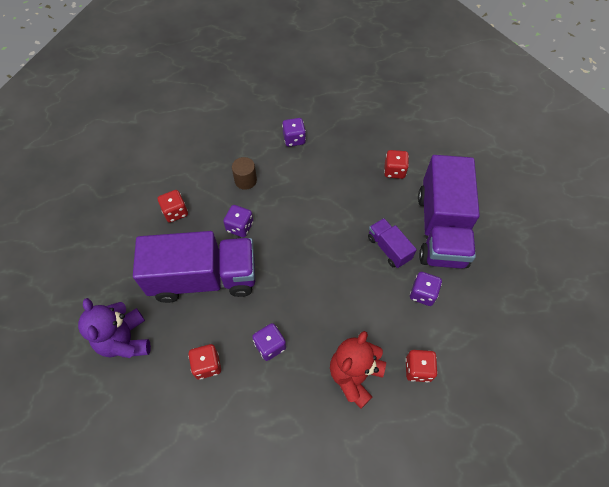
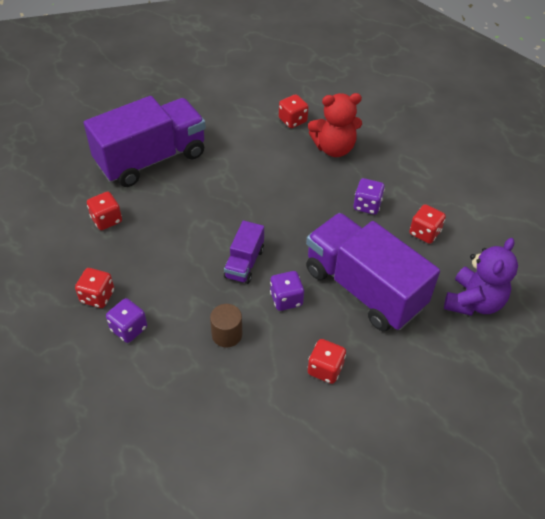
camera: 130 degrees left, 10 degrees down
purple truck [368,218,417,268] -> purple truck moved to [224,221,264,284]
purple dice [410,272,442,306] -> none
none -> red dice [75,268,114,308]

